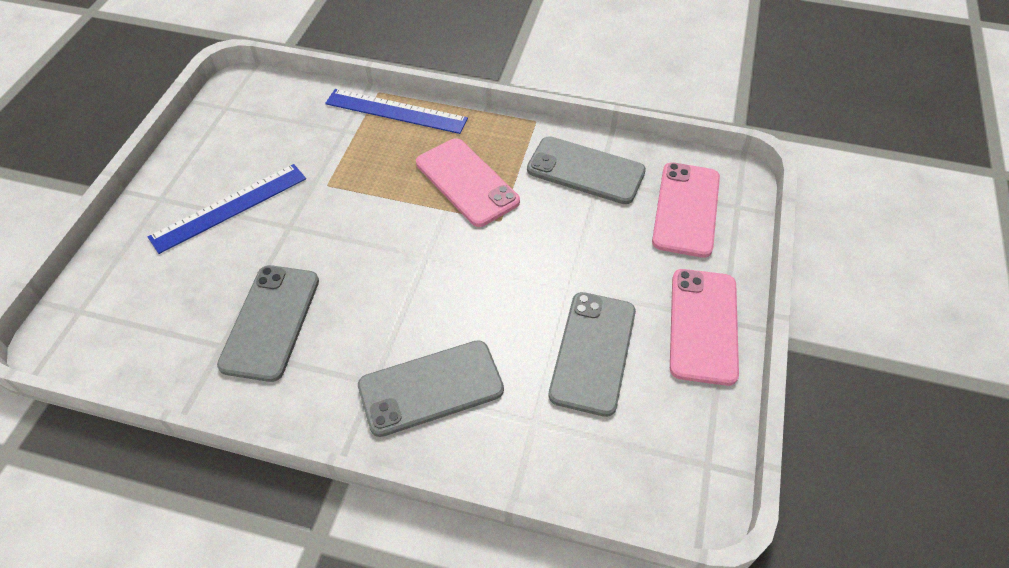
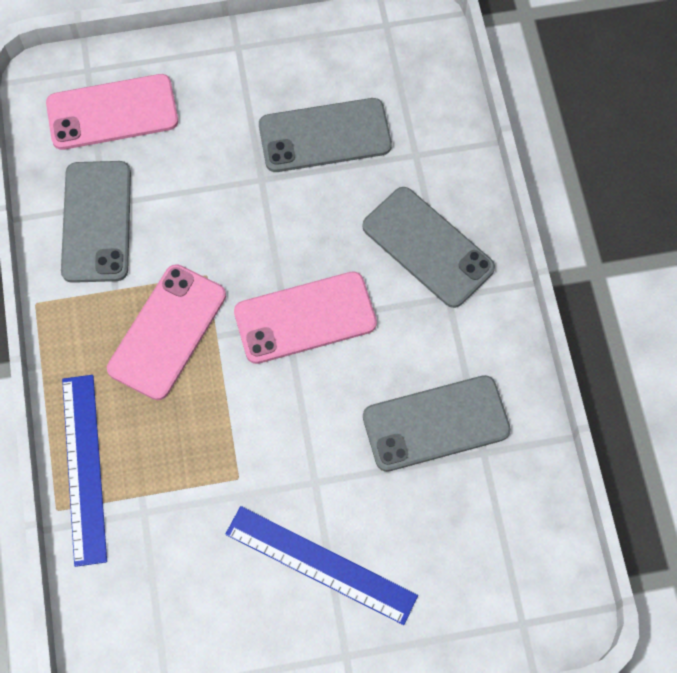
camera: 115 degrees left, 15 degrees up
pink phone [670,269,739,386] -> pink phone moved to [234,271,377,364]

